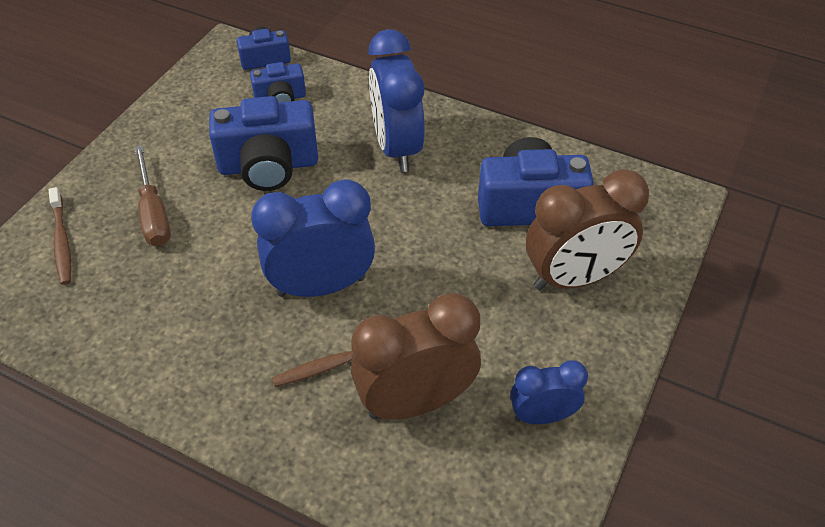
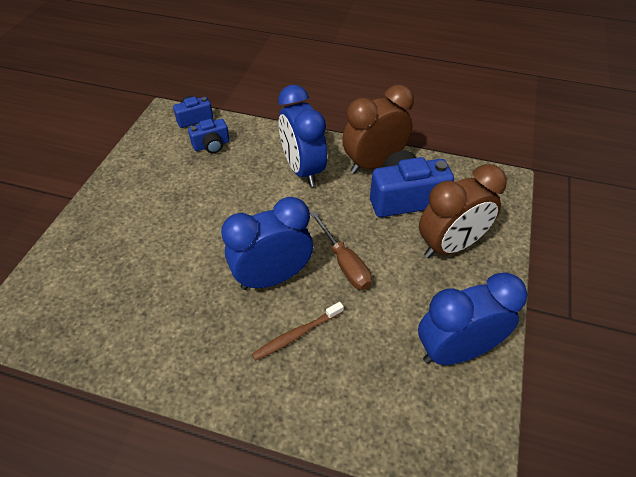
camera: 10 degrees left, 0 degrees up
brown toothbrush [49,187,71,285] -> none
brown screwdriver [134,145,171,246] -> brown screwdriver moved to [310,211,372,290]
blue camera [209,96,318,191] -> none
brown clock [351,293,481,420] -> brown clock moved to [342,85,414,174]
blue clock [510,360,588,424] -> blue clock [418,272,528,365], size x1.75

